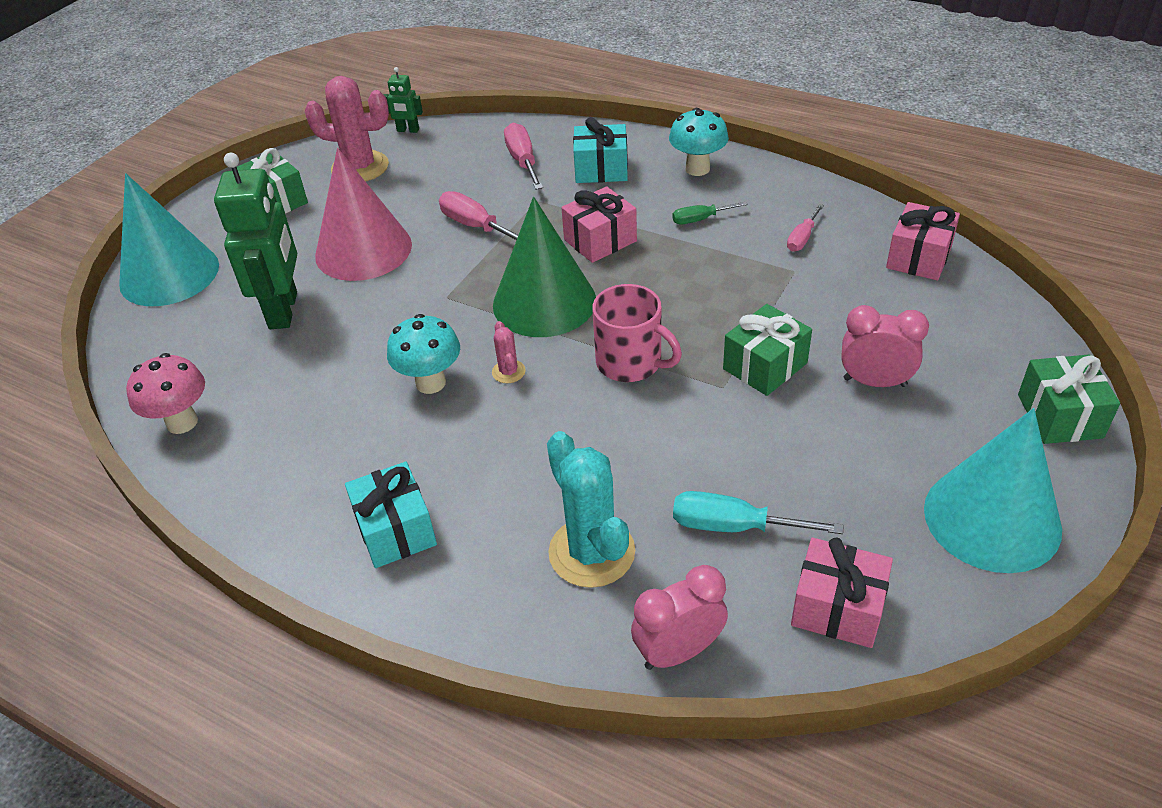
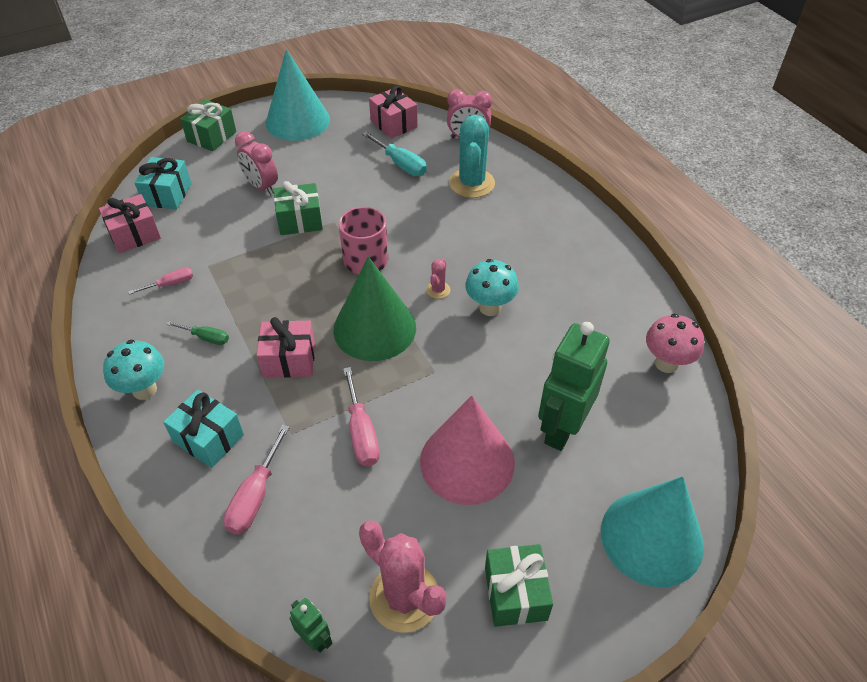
camera: 150 degrees left, 5 degrees up
turquoise gift [345,462,437,568] -> turquoise gift moved to [134,157,192,209]

